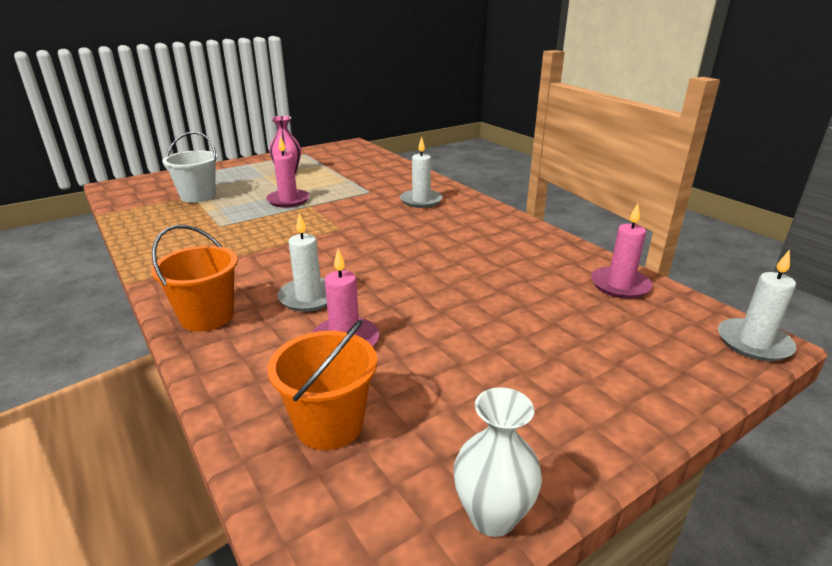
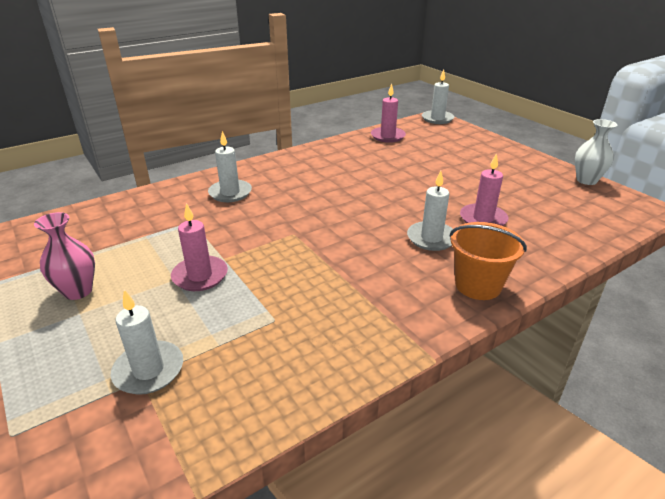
camera: 90 degrees left, 5 degrees up
white bucket [162,131,218,203] -> white candle [111,290,183,395]
orange bucket [267,319,377,450] -> none

